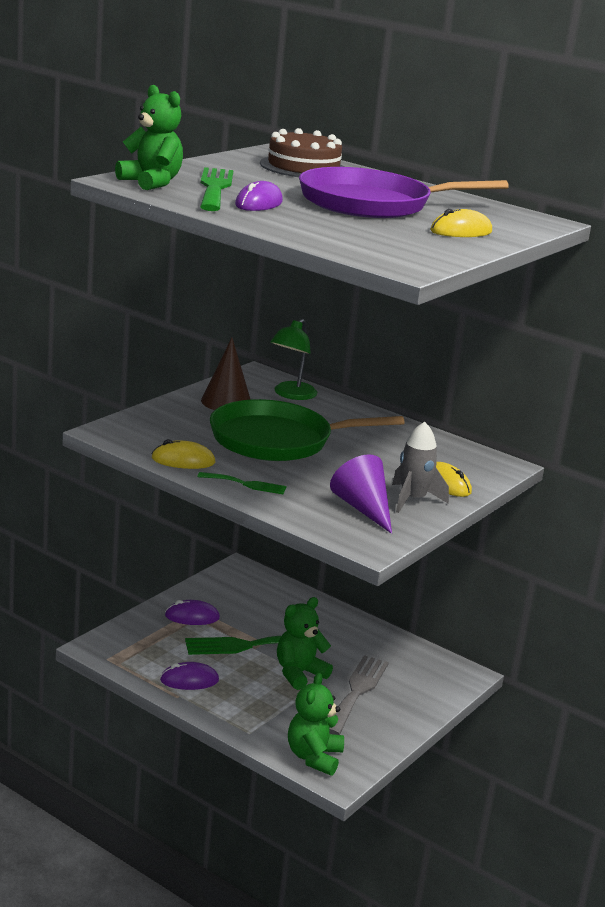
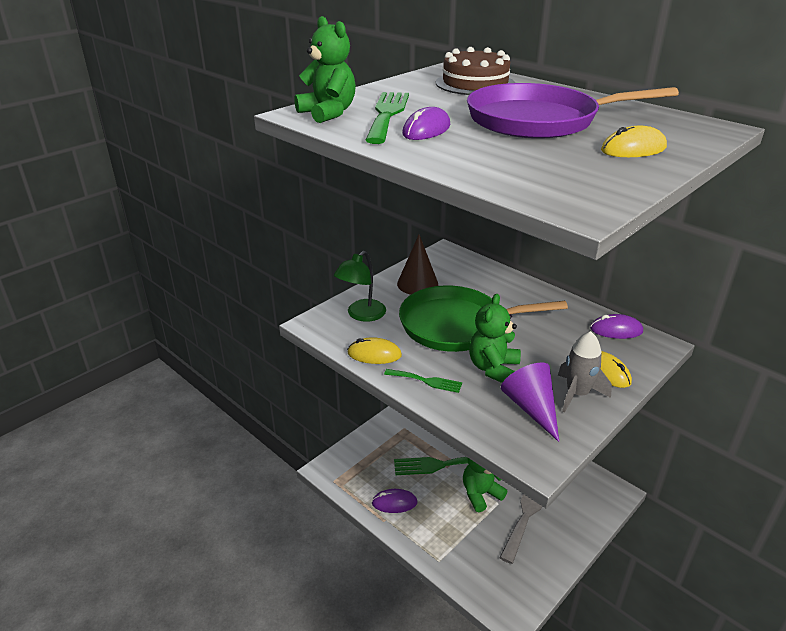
camera: 10 degrees right, 10 degrees up
purple mouse [165,600,220,625] -> purple mouse moved to [590,314,643,339]
green lamp [270,319,317,400] -> green lamp moved to [334,251,386,322]
green teddy bear [288,673,344,776] -> green teddy bear moved to [469,294,521,383]

